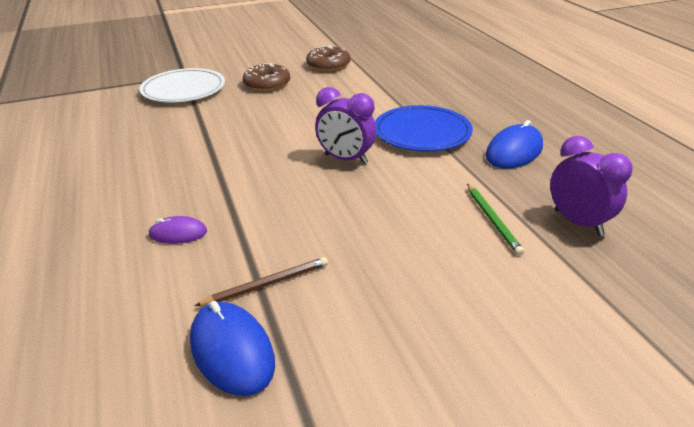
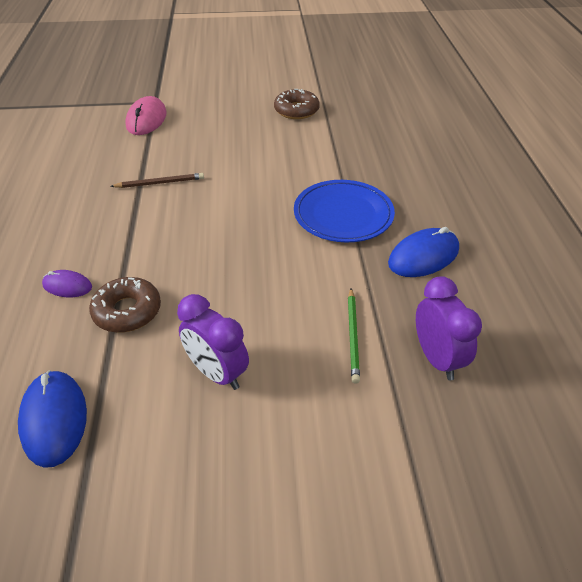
camera: 15 degrees right, 10 degrees up
white plate [139,68,225,102] -> pink mouse [125,96,167,135]
brown pencil [195,257,328,306] -> brown pencil moved to [110,173,204,188]
brown donut [243,63,290,91] -> brown donut moved to [89,277,161,333]
purple clock [315,87,376,164] -> purple clock moved to [177,294,249,390]

